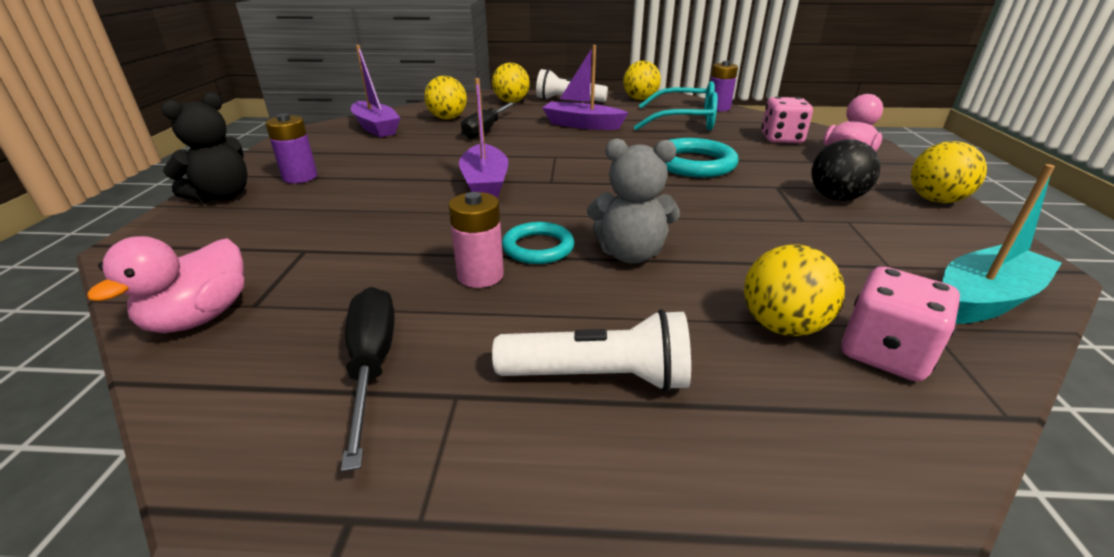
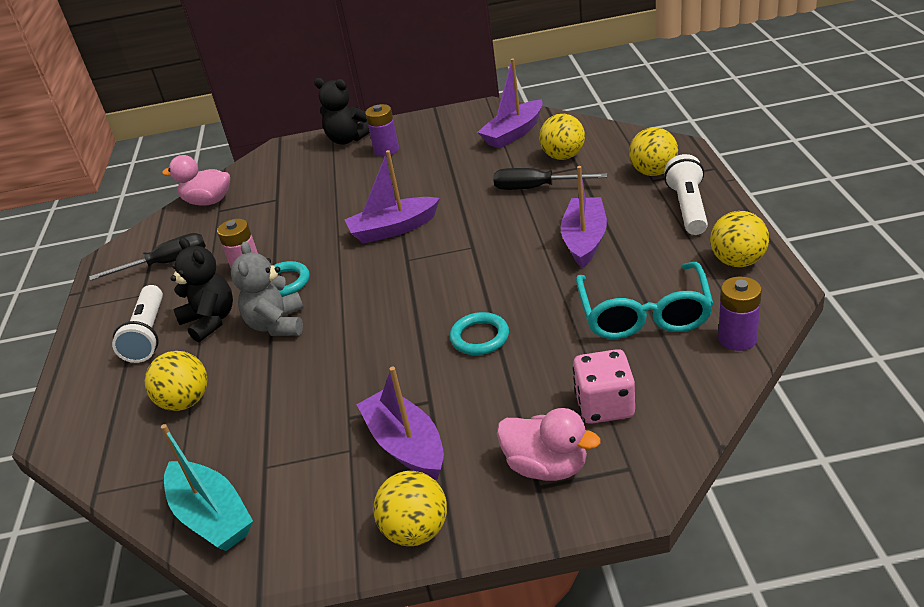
camera: 85 degrees right, 5 degrees up
turquoise ring [666,138,739,177] -> turquoise ring [450,312,509,355], size x0.63
black ball [811,139,880,201] -> purple boat [356,367,444,480]
pink dice [841,266,960,382] -> none
none -> black teddy bear [171,237,233,342]

